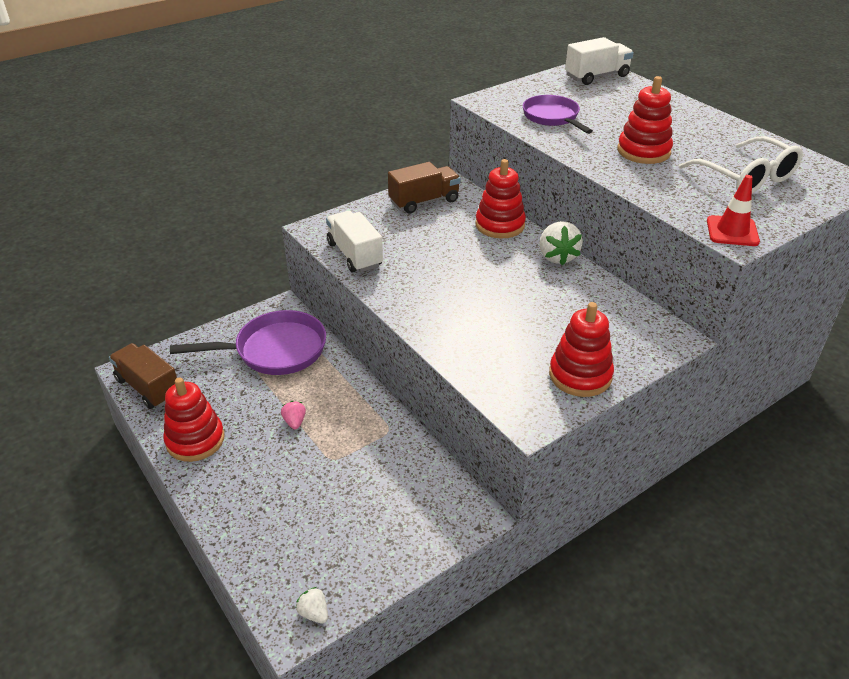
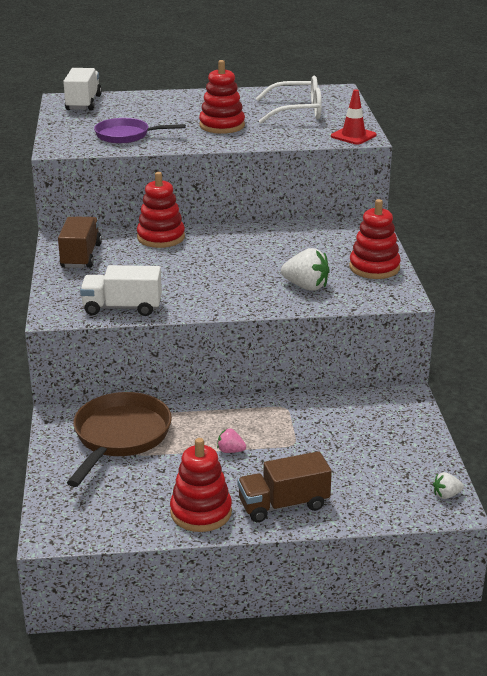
camera: 60 degrees left, 10 degrees down
brown truck [109,343,177,409] -> brown truck moved to [238,451,332,522]
purple pan [170,310,326,375] -> brown pan [67,392,172,487]
white strawberry [540,221,583,266] -> white strawberry moved to [281,248,330,291]

